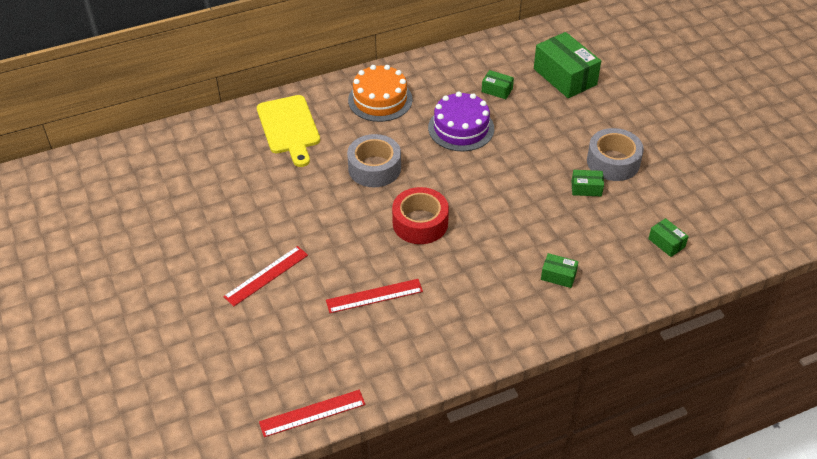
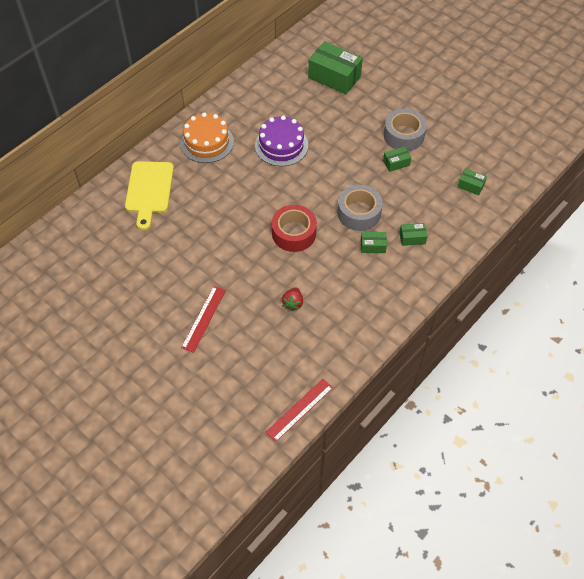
camera: 25 degrees left, 10 degrees up
yellow cutting board [257,95,320,167] -> yellow cutting board turned 45 degrees clockwise [125,161,174,230]
red ruler [326,279,423,313] -> red strawberry [282,287,303,311]
grey tape [347,134,401,187] -> grey tape moved to [337,185,383,231]
green box [482,70,514,99] -> green box moved to [361,232,387,253]

